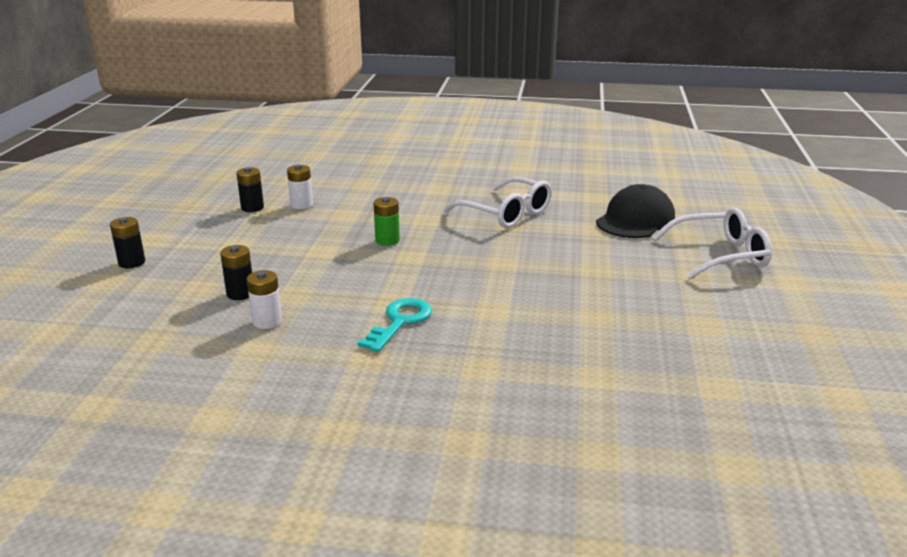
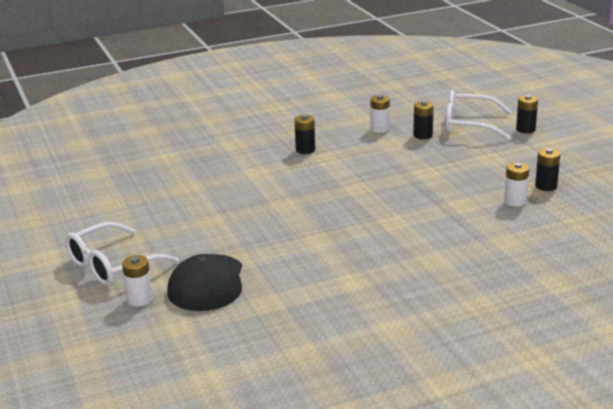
camera: 150 degrees right, 0 degrees up
turquoise key [357,298,432,352] -> black battery [294,115,315,154]
green battery [373,197,400,246] -> none
white glasses [444,177,552,228] -> white glasses moved to [446,90,512,141]
none -> white battery [122,255,153,306]

